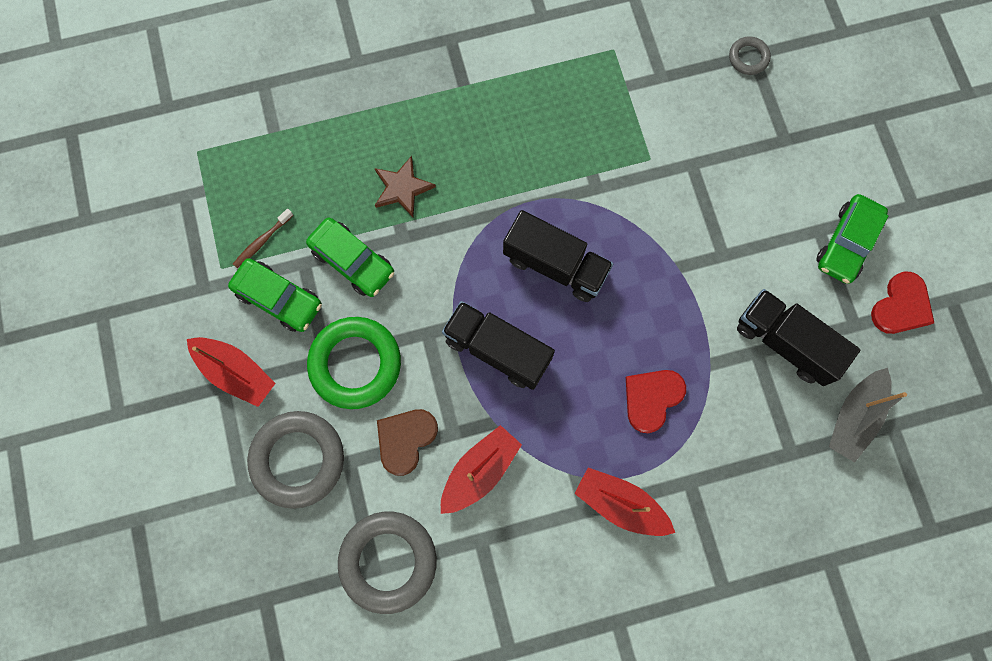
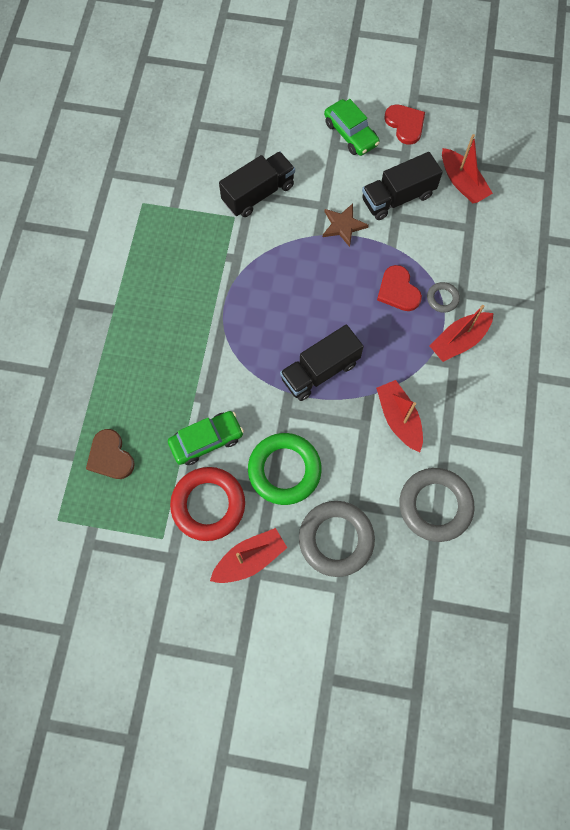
camera: 65 degrees left, 5 degrees down
green car [228,258,322,332] -> red ring [170,467,245,541]
brown toothbrush [233,209,293,268] -> none
brown star [375,156,436,217] -> brown star moved to [323,203,369,247]
brown heart [377,409,438,476] -> brown heart moved to [86,429,135,479]
black truck [503,210,613,302] -> black truck moved to [219,151,295,217]
grey ring [729,37,771,75] -> grey ring moved to [427,282,460,313]
grey boat [829,368,907,463] -> red boat [442,134,493,203]

